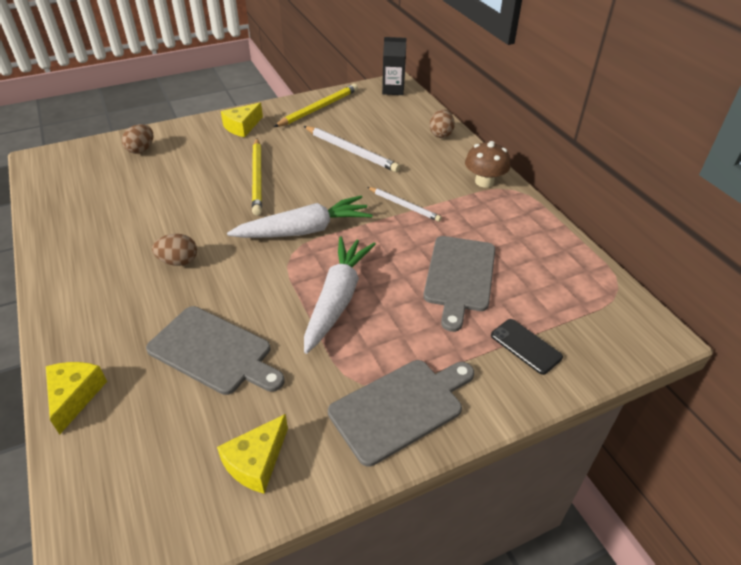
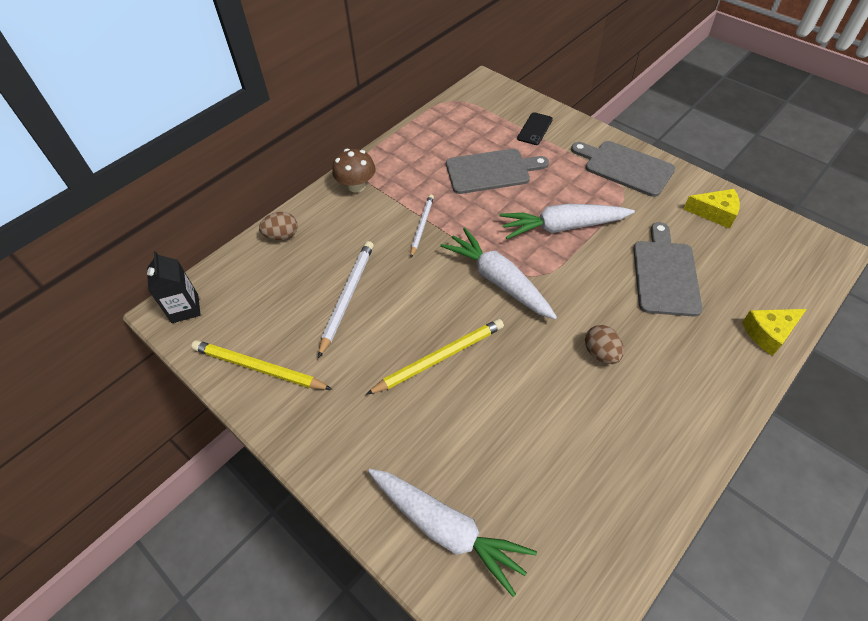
camera: 110 degrees left, 10 degrees up
brown egg [122,124,154,154] -> white carrot [368,469,537,597]
yellow cheese [221,103,263,137] -> none

